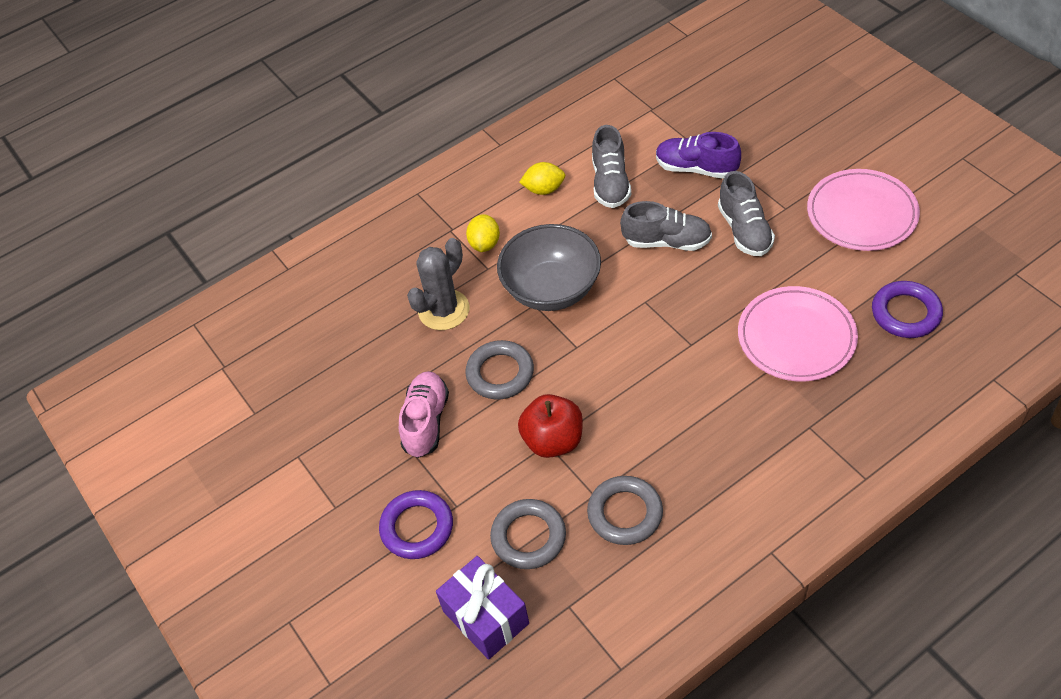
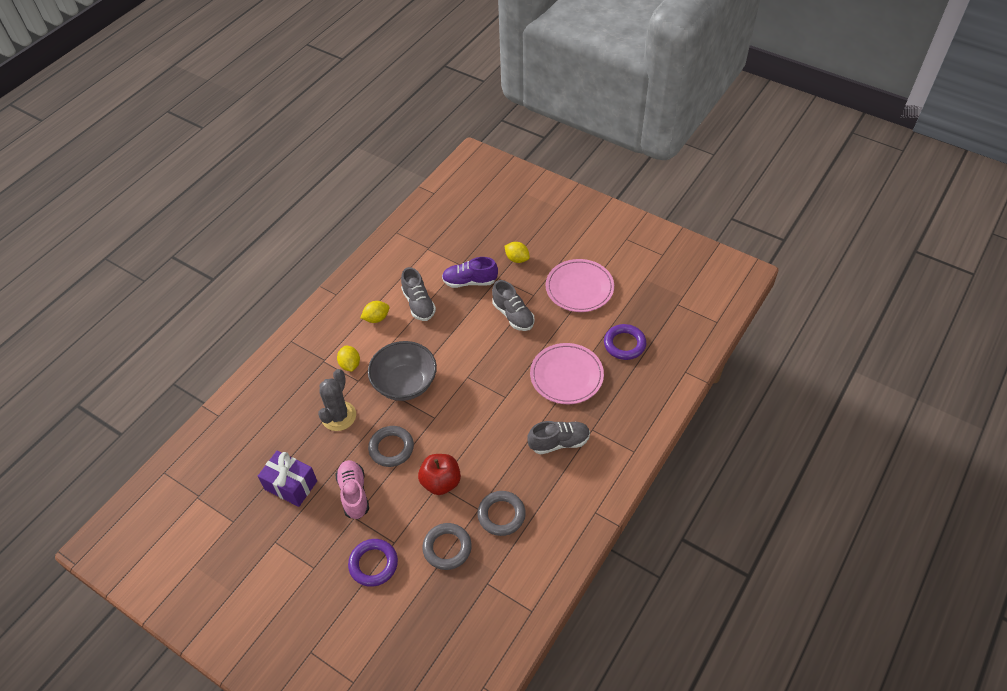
camera: 25 degrees left, 0 degrees up
purple gift [436,556,529,660] -> purple gift moved to [258,451,317,507]
grey shoe [620,201,712,251] -> grey shoe moved to [527,421,590,454]
none -> yellow lemon [505,242,530,263]

